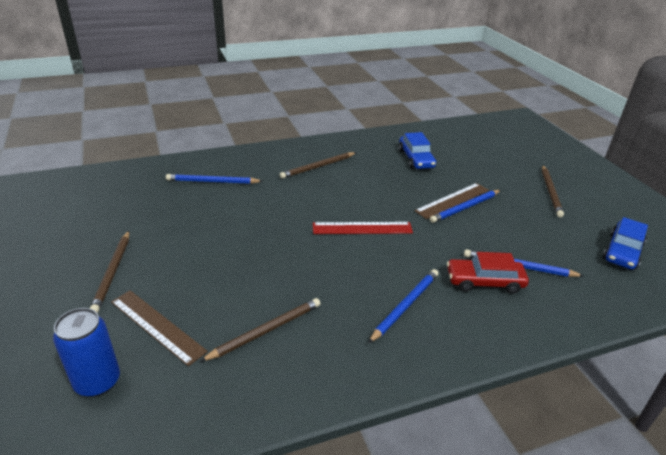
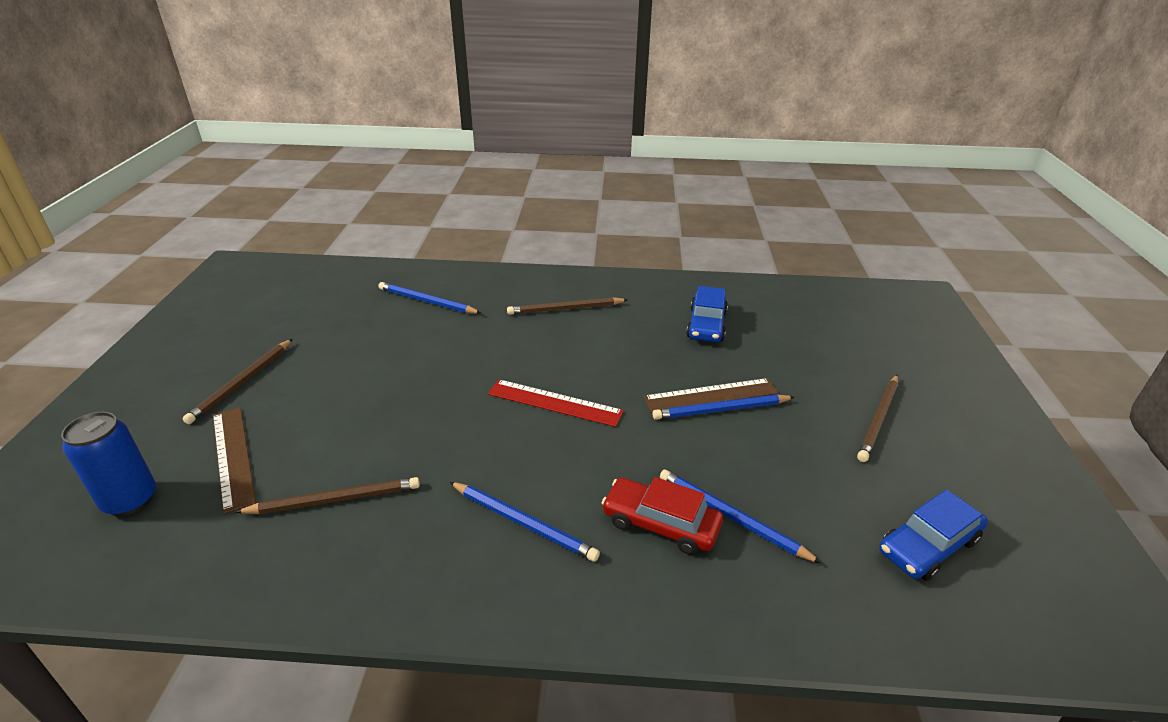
camera: 25 degrees right, 0 degrees up
blue pencil [368,269,439,343] -> blue pencil turned 60 degrees clockwise [450,482,600,562]

